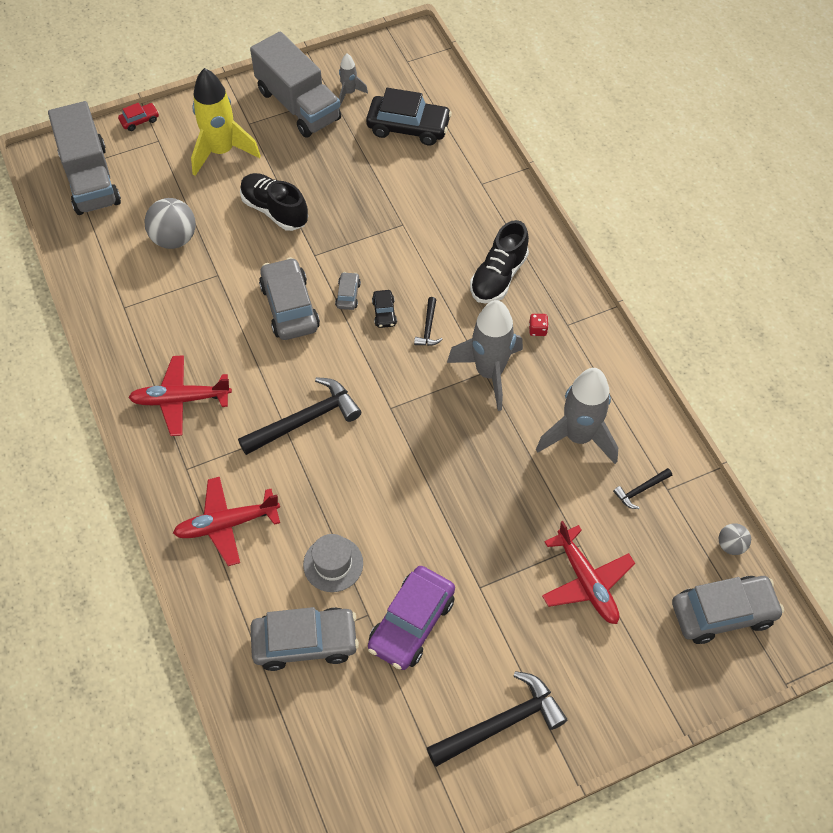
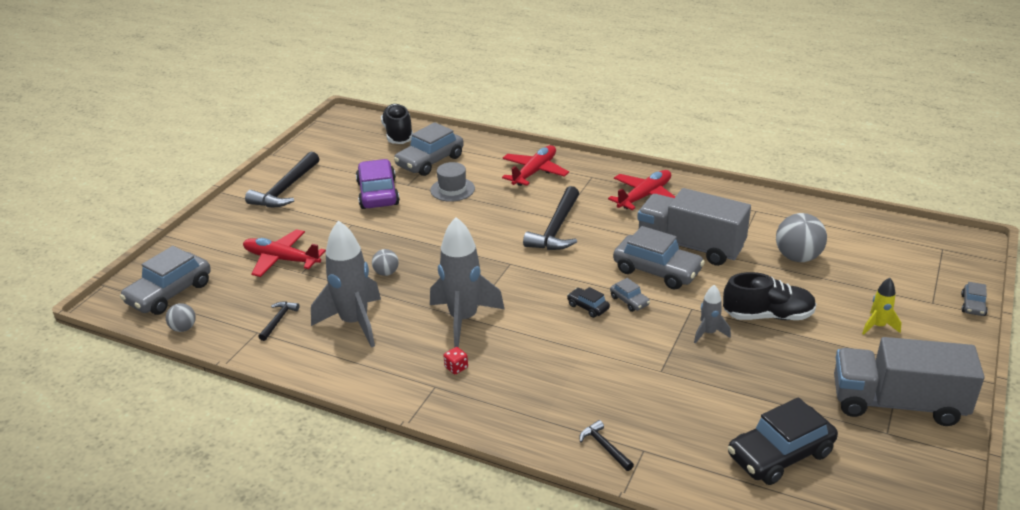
camera: 140 degrees right, 25 degrees down
grey truck [48,101,121,215] -> grey truck moved to [637,188,751,266]
red car [118,103,159,131] -> grey car [961,282,988,316]
yellow rocket [191,68,261,176] -> yellow rocket [862,278,902,335], size x0.48
grey rocket [339,54,368,105] -> grey rocket moved to [694,285,731,344]
black hammer [414,297,443,346] -> black hammer moved to [580,420,634,471]
black shoe [470,220,529,303] -> black shoe moved to [381,104,413,144]
none -> grey ball [372,249,399,276]

